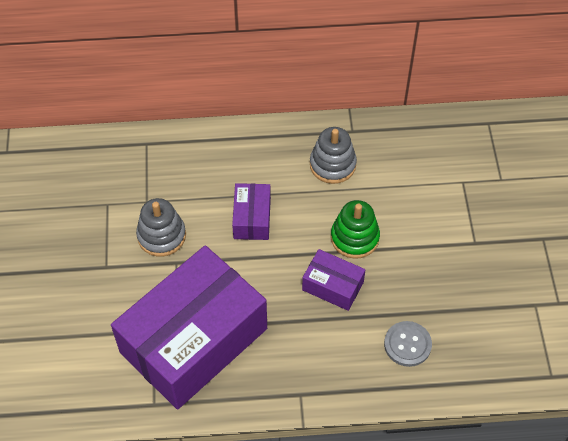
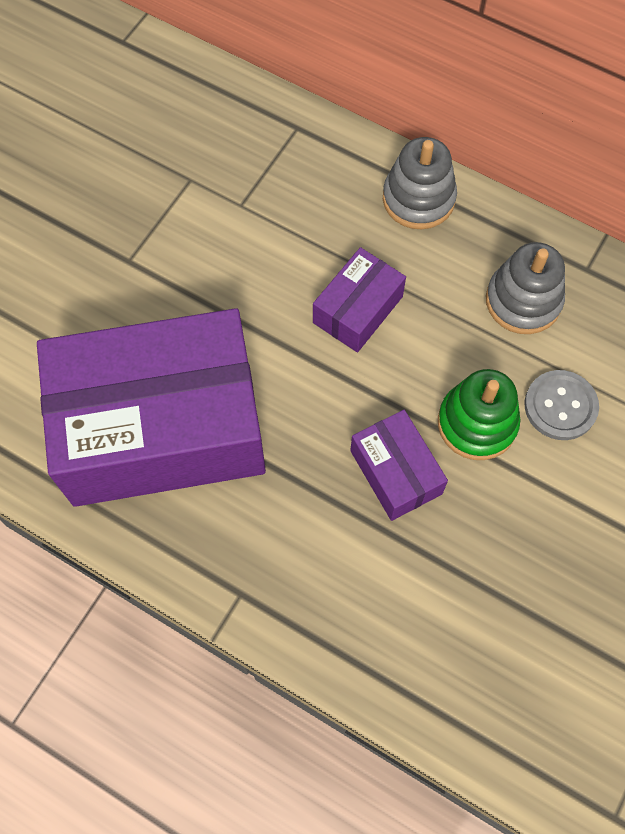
camera: 35 degrees right, 10 degrees up
grey stacking toy [136,198,186,257] -> grey stacking toy moved to [383,137,457,229]
grey button [384,321,432,367] -> grey button moved to [524,370,599,440]

